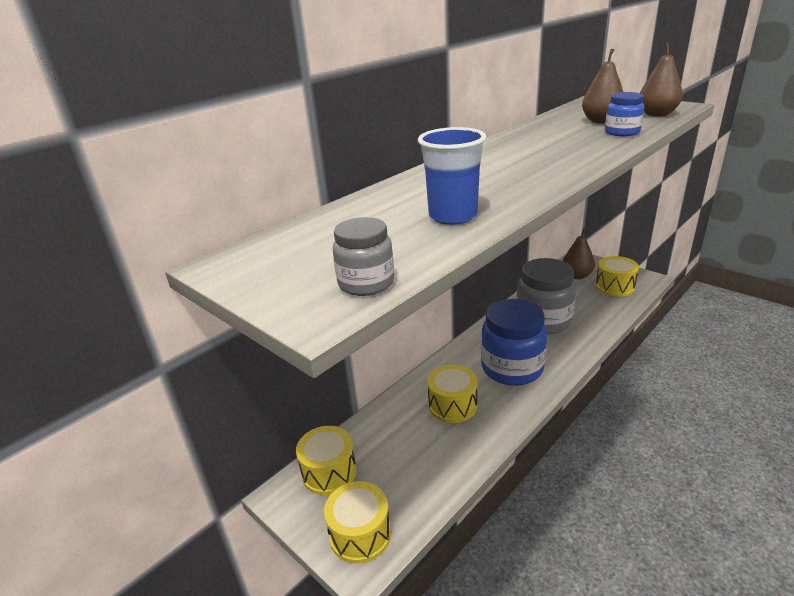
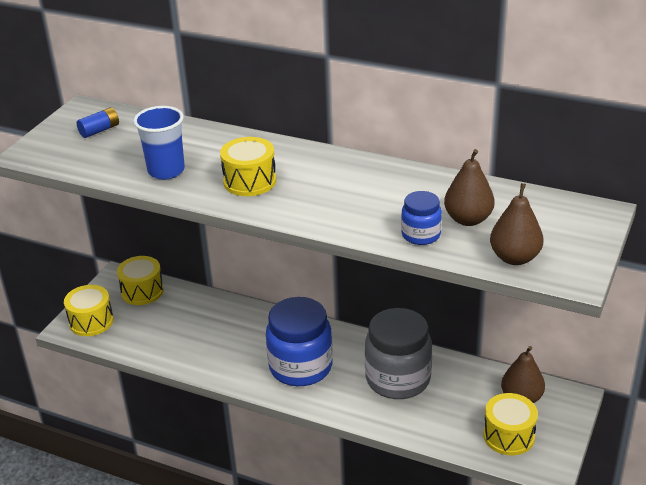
camera: 70 degrees right, 5 degrees up
grey jar [333,217,394,296] -> none
yellow drum [427,364,478,423] -> yellow drum moved to [220,137,276,196]
none -> blue battery [77,107,119,138]

